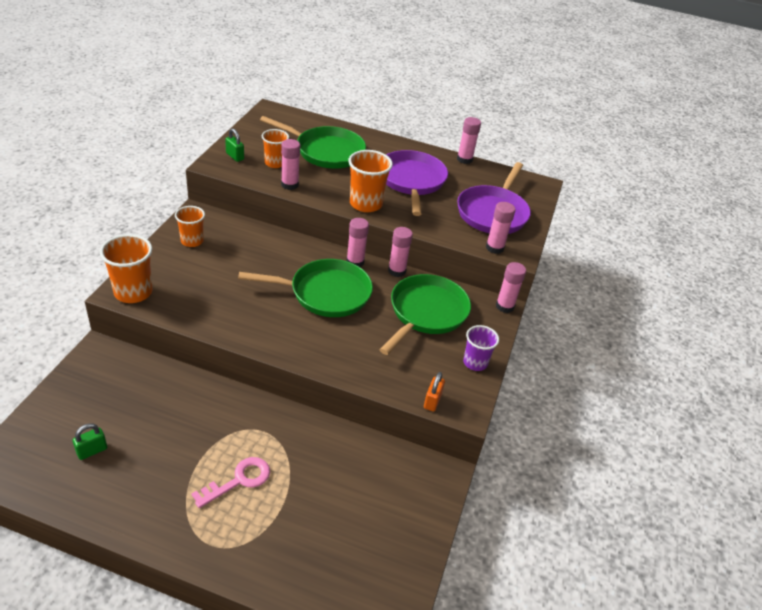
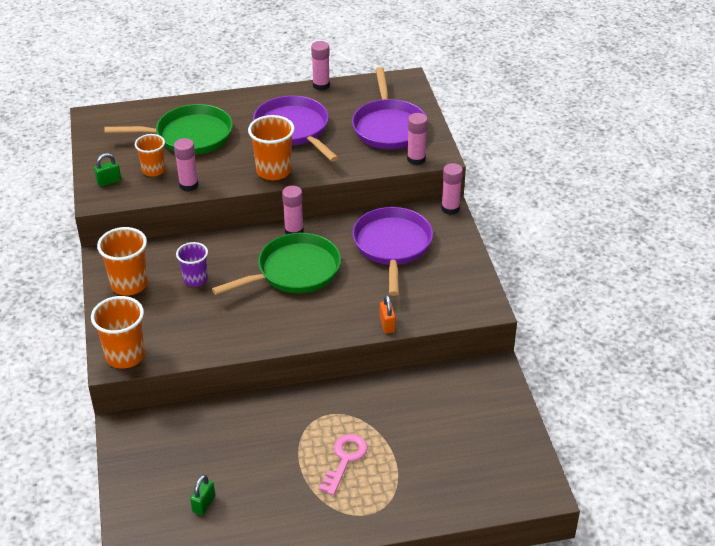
camera: 25 degrees left, 0 degrees up
orange cup [175,206,205,247] -> orange cup [97,227,148,295], size x1.52
green padlock [225,128,244,162] -> green padlock turned 45 degrees counterclockwise [94,153,121,187]
green pan [380,274,471,355] -> purple pan [352,207,433,296]
pink glue stick [388,227,413,277] -> none
orange padlock [424,372,445,412] -> orange padlock moved to [379,295,396,334]
purple cup [463,325,499,371] -> purple cup moved to [176,242,208,287]

